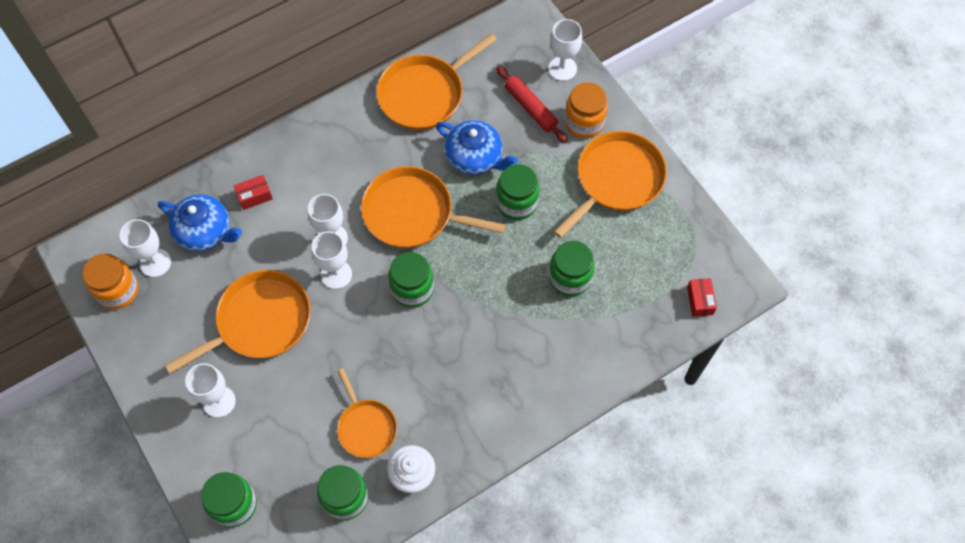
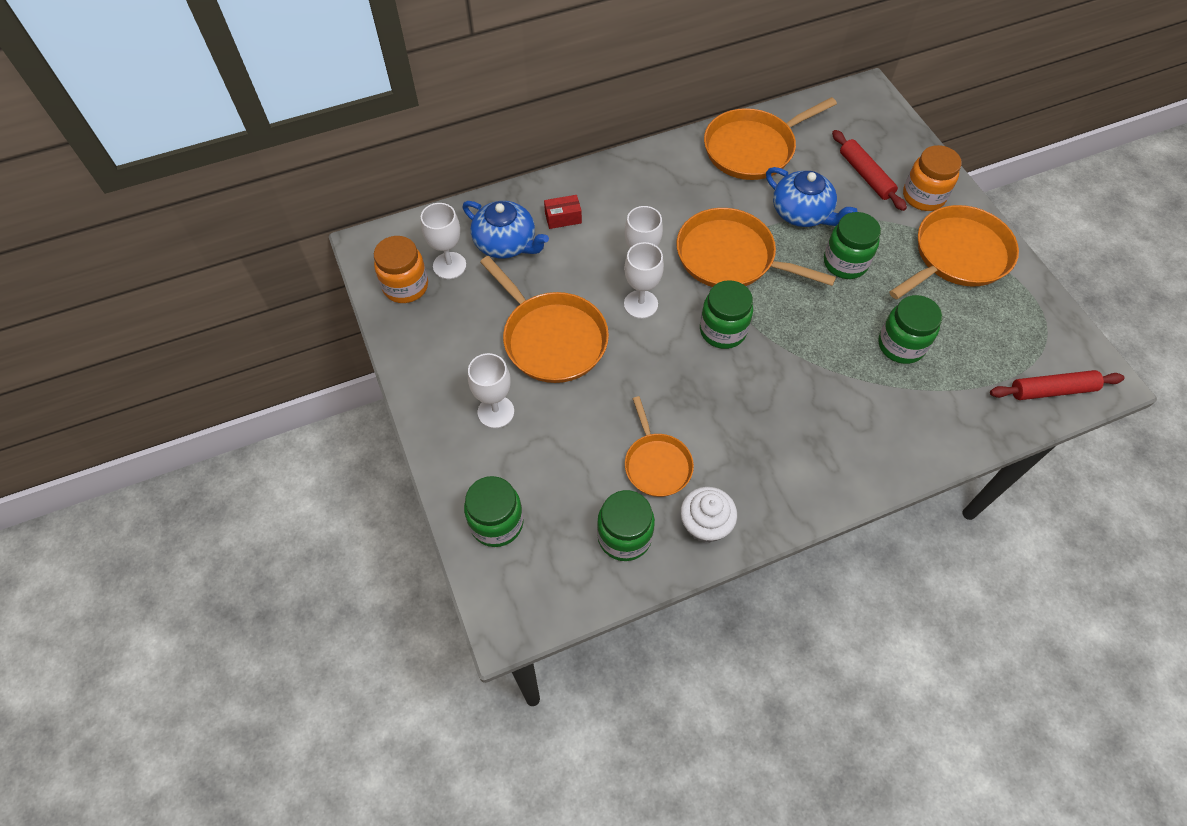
camera: 10 degrees right, 5 degrees down
orange pan [165,270,311,374] -> orange pan turned 75 degrees clockwise [480,256,609,383]
white goblet [549,19,582,81] -> none
red box [687,278,717,317] -> red rolling pin [990,370,1125,400]

